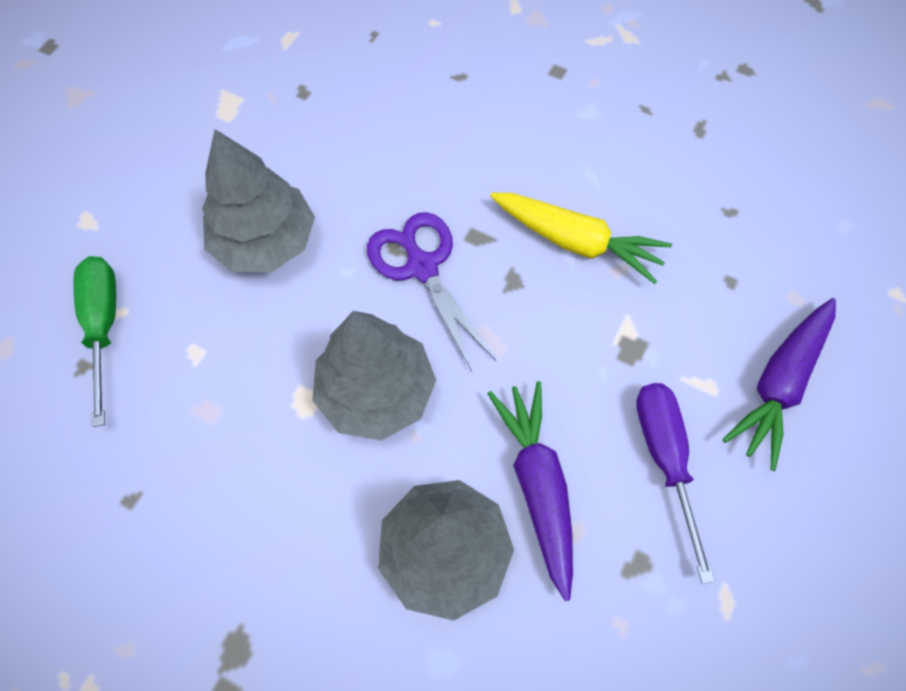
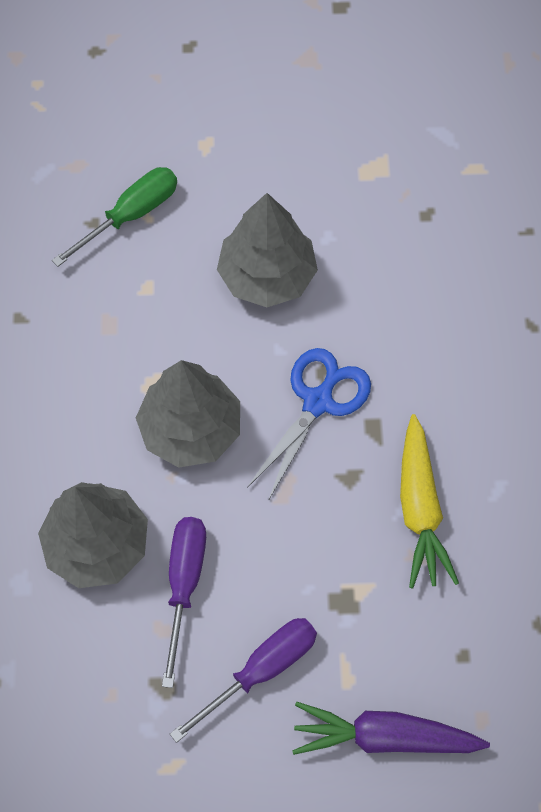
camera: 60 degrees right, 0 degrees up
purple scissors [367,212,496,372] -> blue scissors [247,348,371,501]
purple carrot [487,381,573,601] -> purple screwdriver [162,517,206,688]

